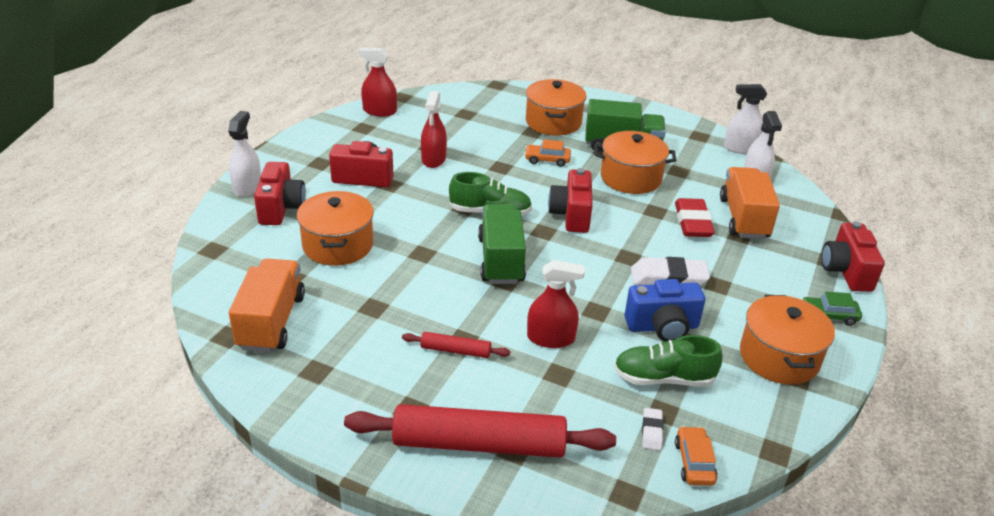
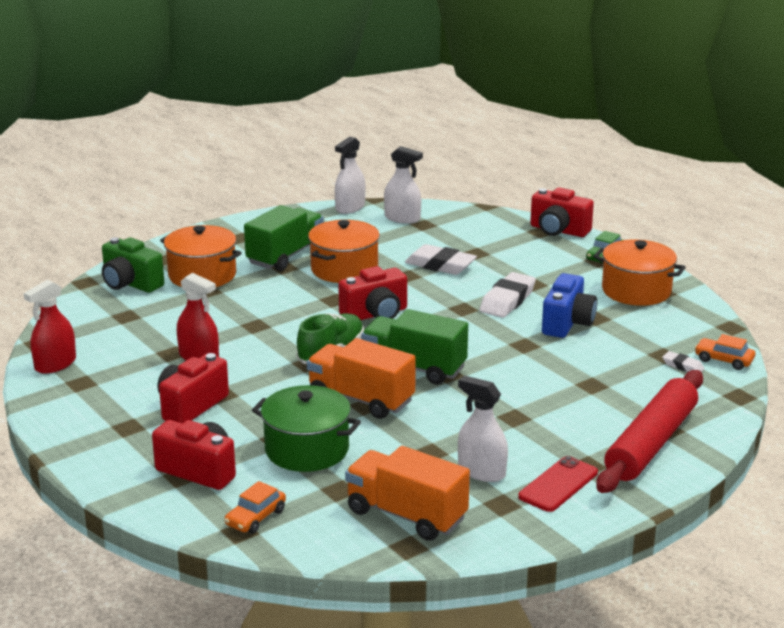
camera: 60 degrees left, 10 degrees down
white spray bottle [228,111,261,197] -> white spray bottle moved to [458,376,508,482]
orange pot [297,191,374,266] -> green pot [252,385,361,472]
red rolling pin [402,332,511,358] -> none
orange car [524,140,571,167] -> orange car moved to [224,481,286,534]
red spray bottle [527,260,585,348] -> none
red camera [548,168,593,233] -> red camera turned 60 degrees counterclockwise [338,266,407,320]
green shoe [614,335,723,387] -> none
red eraser [675,198,715,237] -> white eraser [405,244,477,275]
orange truck [720,167,780,239] -> orange truck moved to [307,338,416,419]
none -> green camera [102,237,164,293]
none -> red phone [518,456,598,512]

